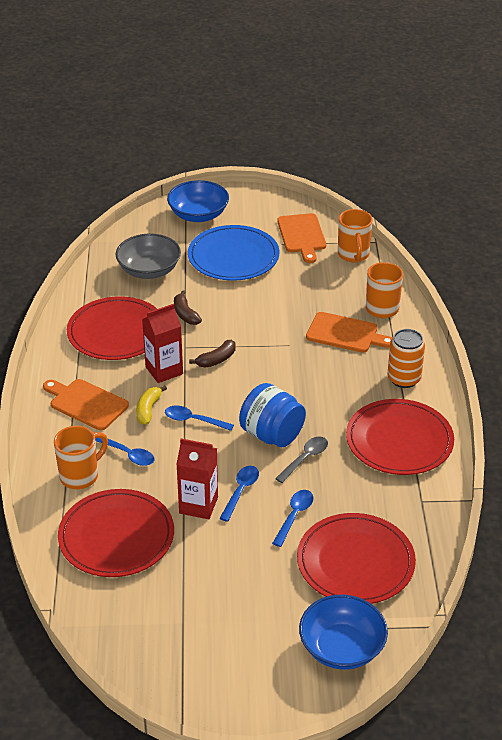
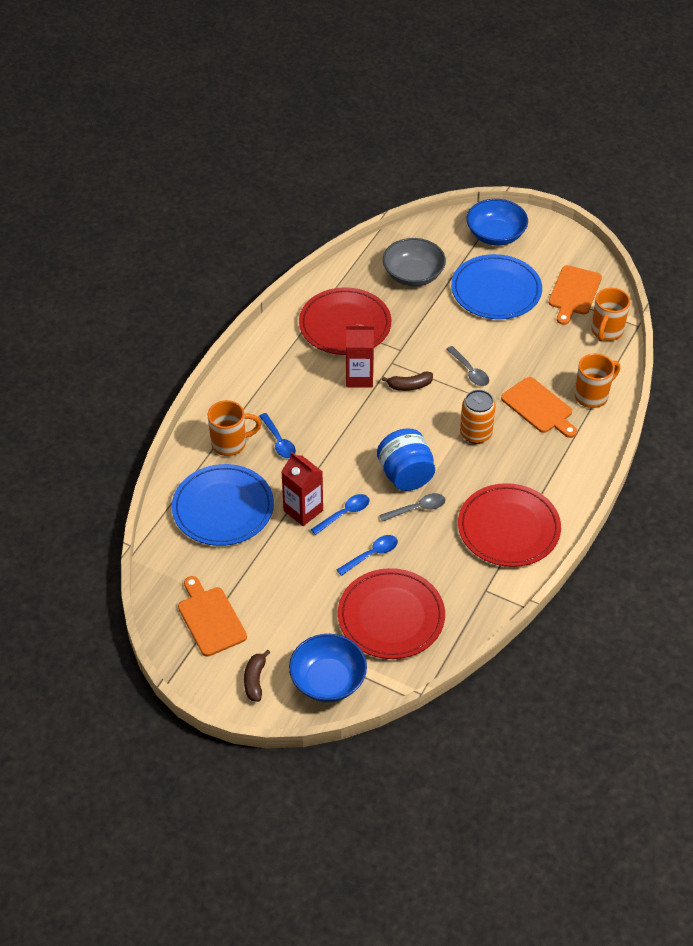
camera: 30 degrees right, 10 degrees up
orange cutting board [43,379,129,430] -> orange cutting board moved to [178,576,247,657]
red plate [58,489,174,577] -> blue plate [172,464,274,546]
yellow banana [136,386,167,425] -> none
blue spoon [165,406,234,431] -> none
brown banana [174,290,202,325] -> brown banana moved to [244,650,270,702]
orange can [387,329,425,388] -> orange can moved to [460,390,496,444]
none -> grey spoon [446,346,489,386]

